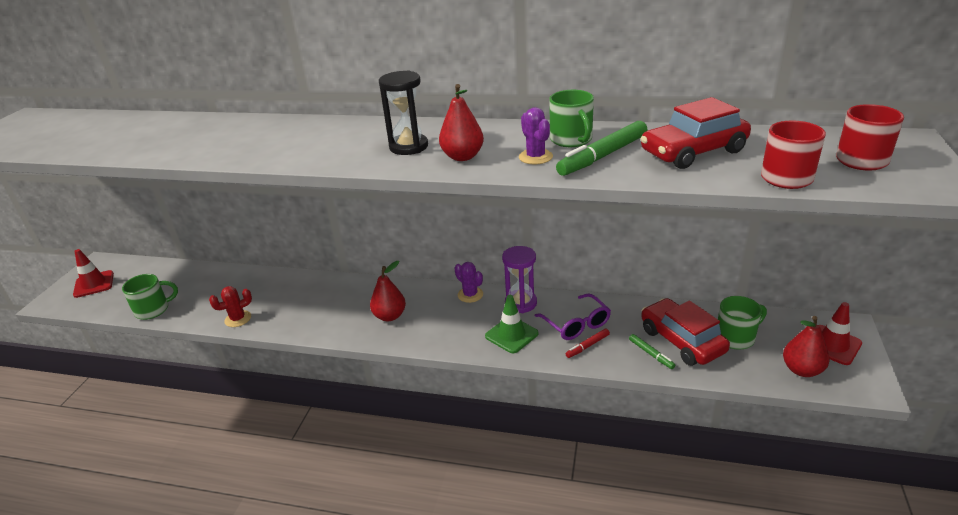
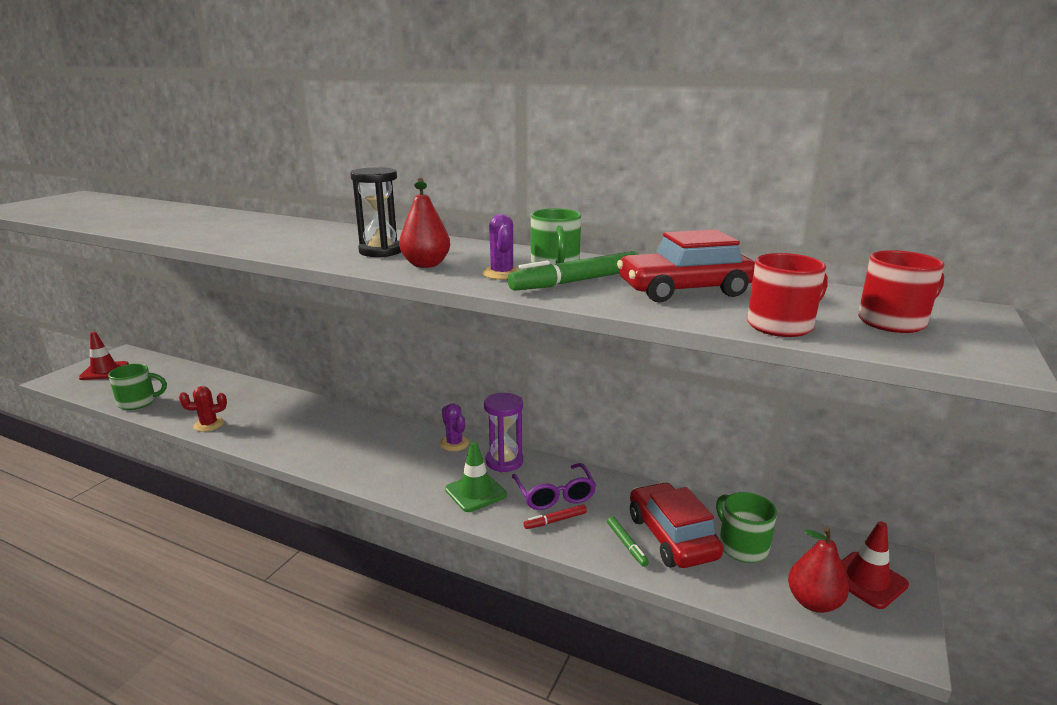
camera: 10 degrees right, 10 degrees down
red pear [370,261,406,321] -> none
green mug [718,296,767,350] -> green mug turned 105 degrees counterclockwise [716,492,777,563]

